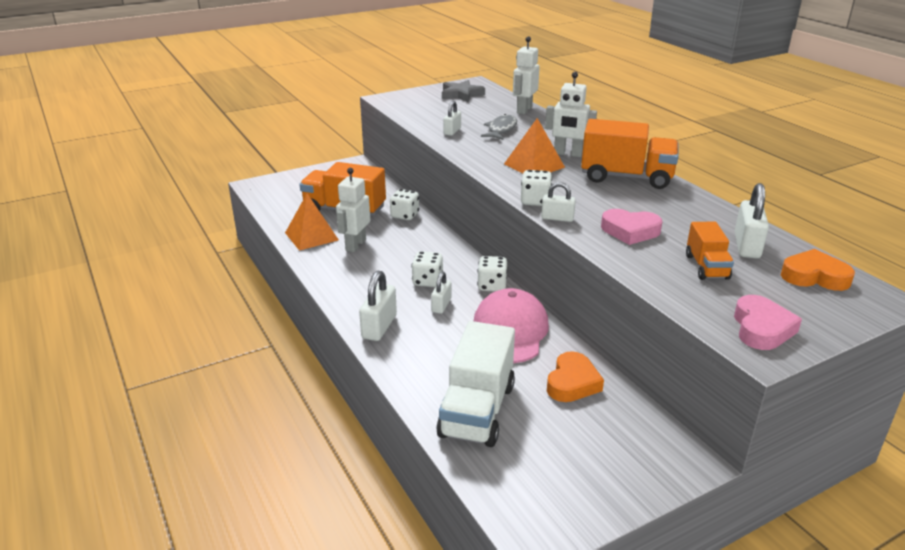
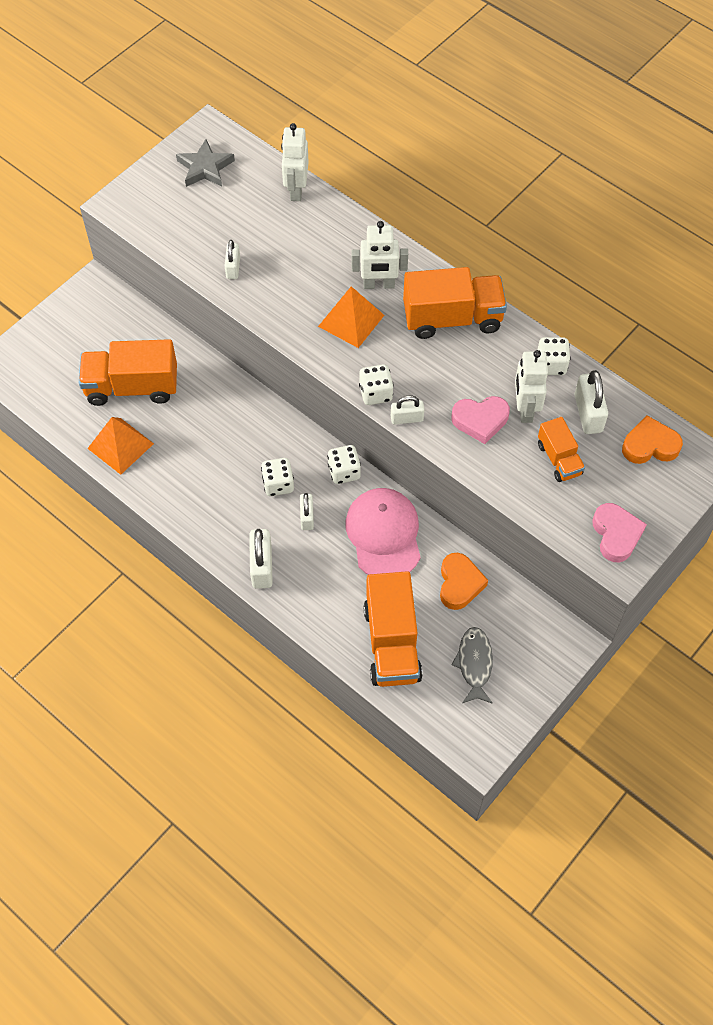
camera: 20 degrees left, 30 degrees up
white robot [336,168,370,252] -> white robot moved to [515,350,548,423]
white dice [390,189,419,220] -> white dice moved to [538,337,571,375]
white truck [436,321,515,447] -> orange truck [364,571,423,687]
grey fish [481,114,517,140] -> grey fish moved to [451,627,493,704]

